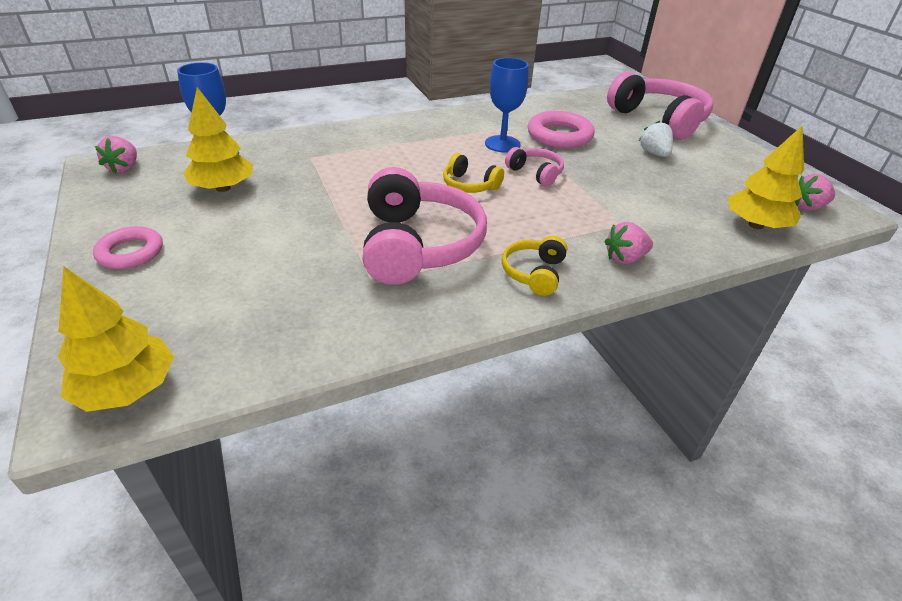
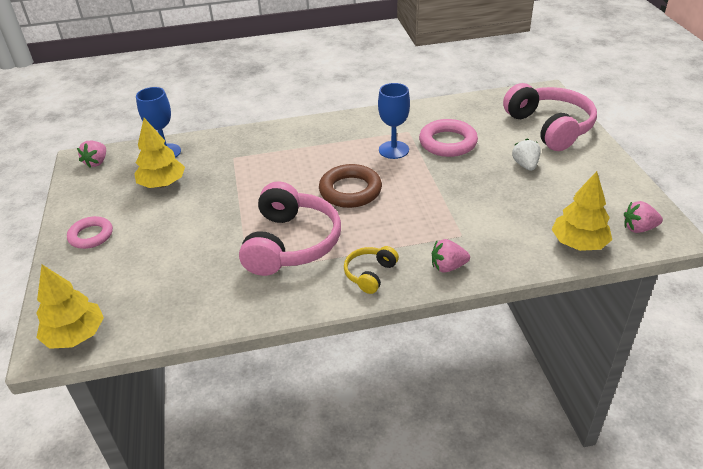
camera: 15 degrees right, 0 degrees up
yellow headphones [443,153,504,193] -> brown ring [319,164,382,208]
pink headphones [505,147,564,187] -> none

